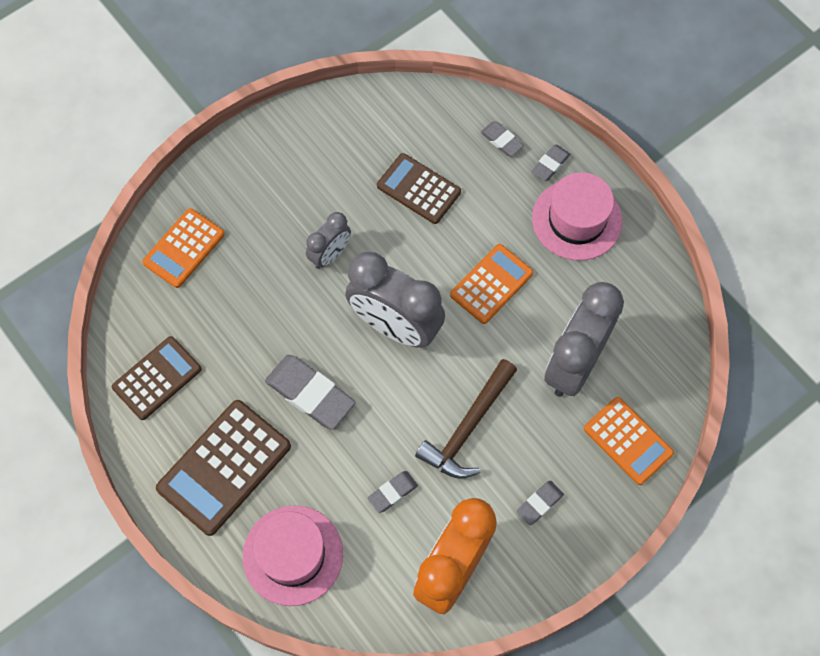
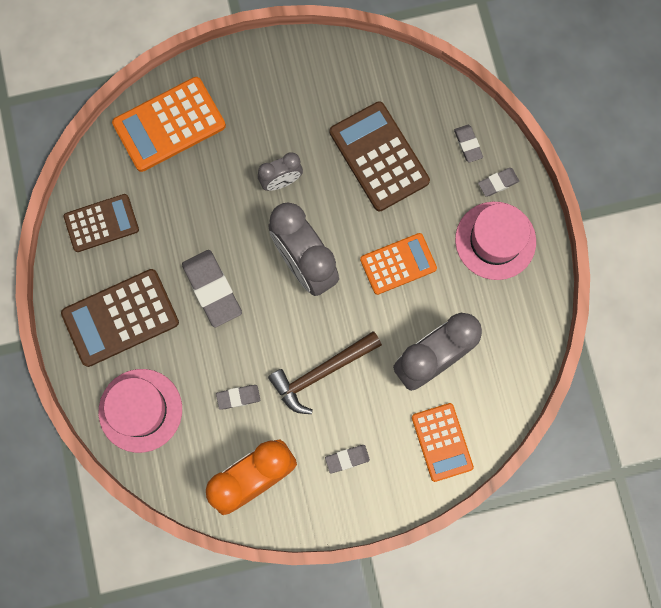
camera: 25 degrees right, 10 degrees up
orange calculator [142,208,225,288] -> orange calculator [112,77,226,172], size x1.51
brown calculator [377,153,461,224] -> brown calculator [330,101,430,211], size x1.51

